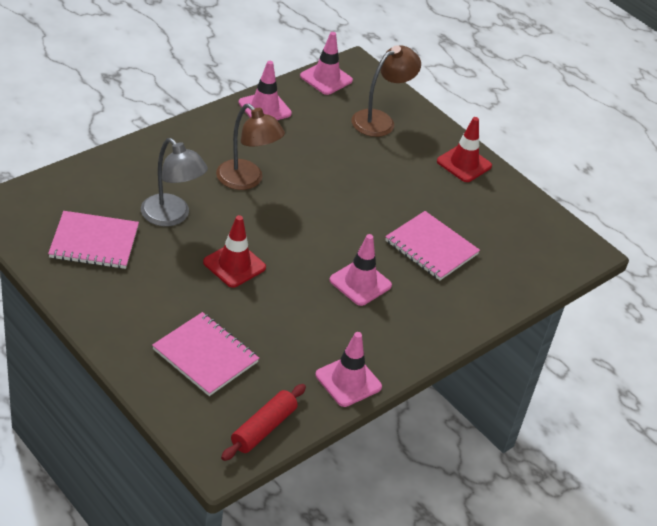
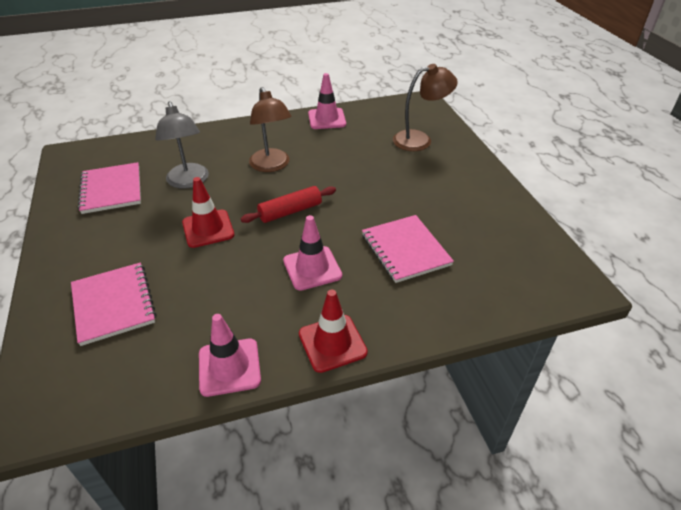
camera: 30 degrees right, 0 degrees up
pink notebook [48,211,139,269] -> pink notebook turned 45 degrees clockwise [78,162,141,214]
red rolling pin [221,384,306,461] -> red rolling pin moved to [241,186,336,223]
pink traffic cone [300,32,353,95] -> none
red traffic cone [437,117,492,182] -> red traffic cone moved to [299,290,368,373]

